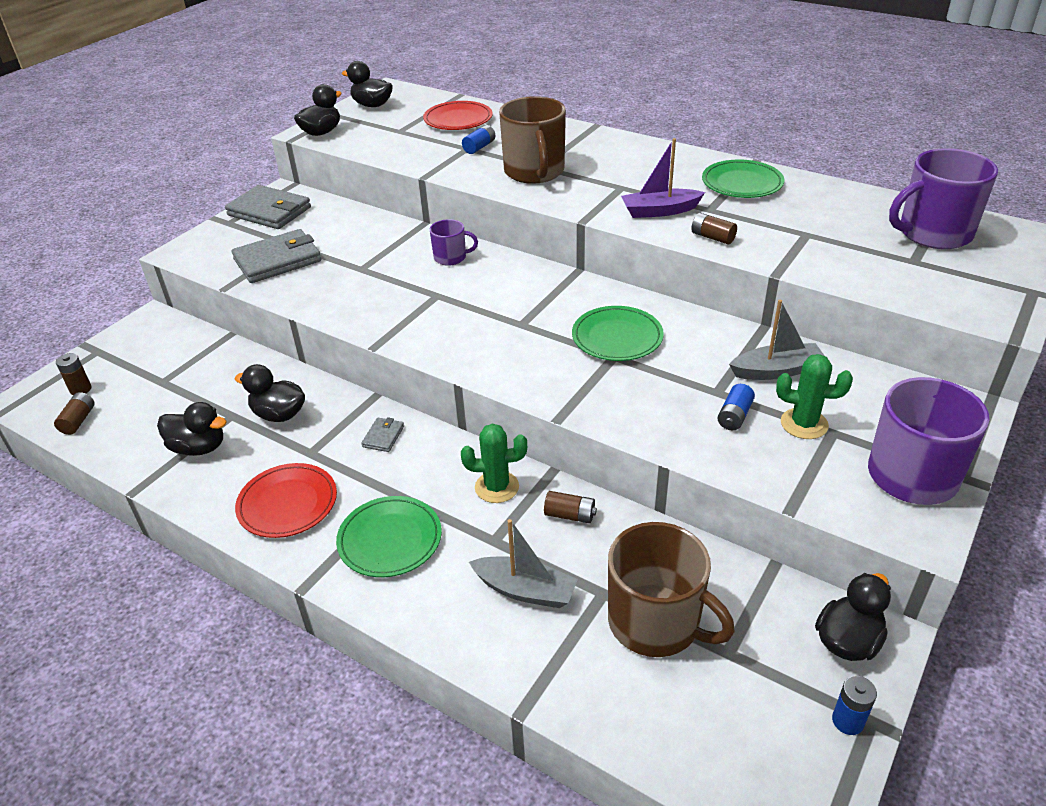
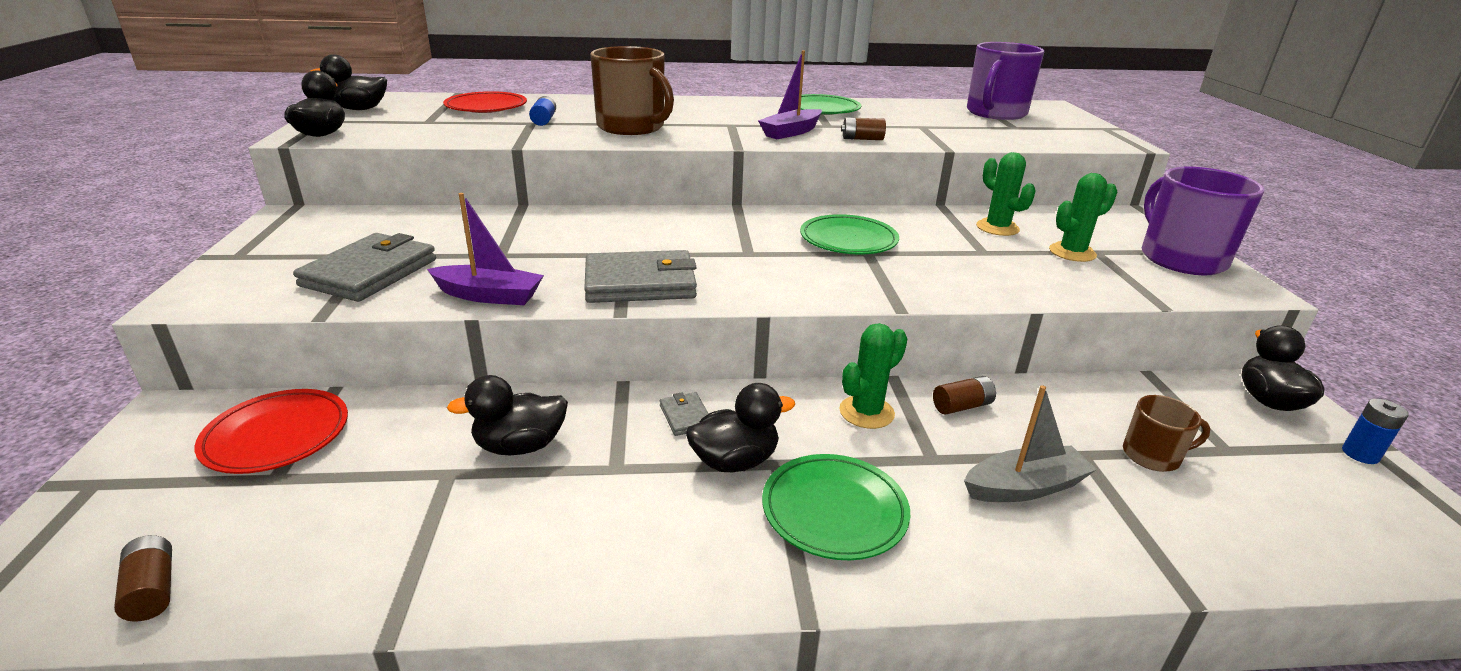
camera: 40 degrees left, 10 degrees down
brown battery [56,353,92,395] -> none
black duck [157,402,227,456] -> black duck moved to [686,383,795,472]
grey wallet [225,185,311,229] -> grey wallet moved to [584,250,697,303]
red plate [235,463,337,538] -> red plate moved to [194,389,348,474]
purple mug [430,219,478,266] -> none
brown mug [608,522,735,657] -> brown mug [1123,395,1211,472], size x0.52
blue battery [718,384,755,430] -> none
grey boat [729,300,824,380] -> green cactus [976,152,1036,236]
none -> purple boat [427,193,544,305]

